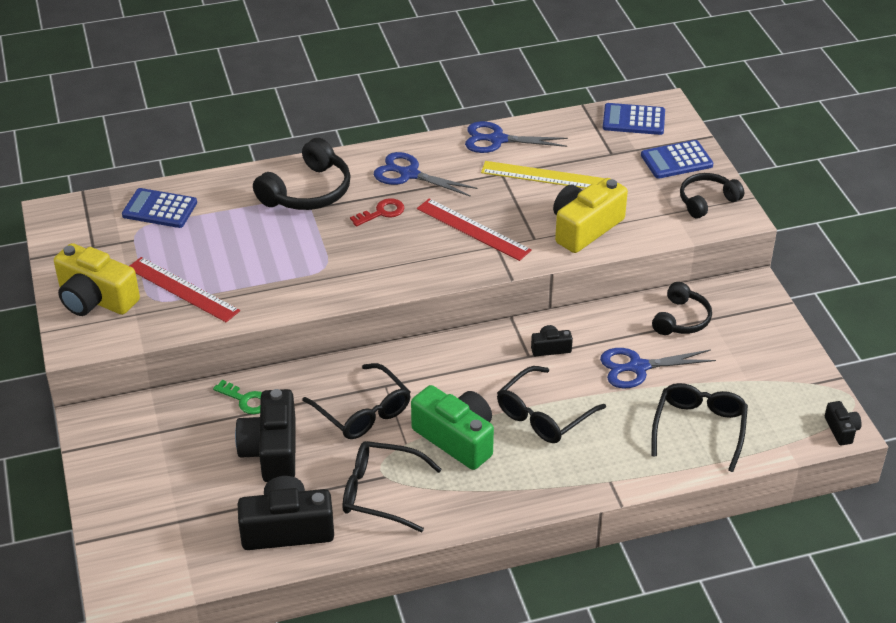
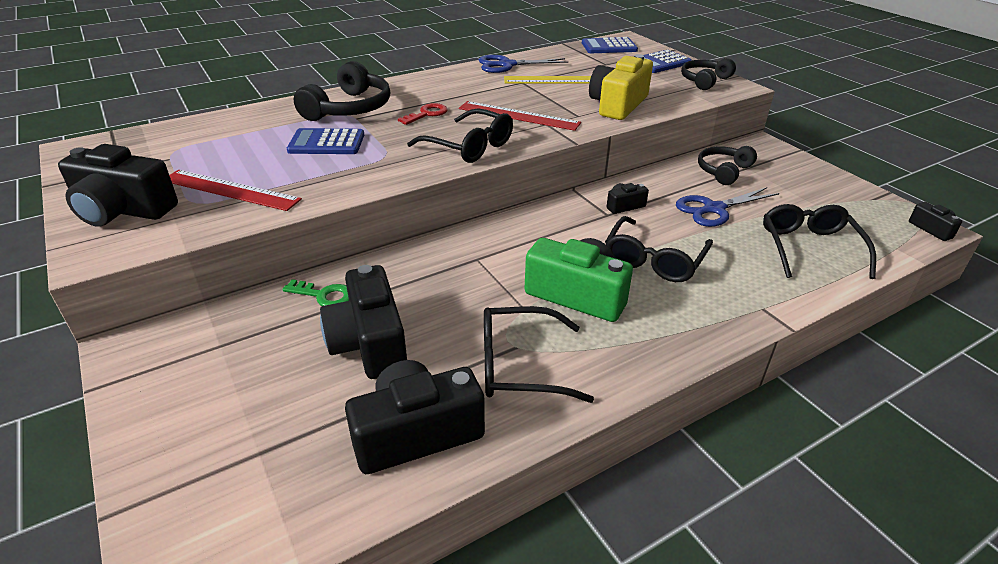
camera: 15 degrees left, 5 degrees down
yellow camera [54,243,140,316] -> black camera [58,144,178,227]
blue calculator [122,188,197,228] -> blue calculator moved to [287,128,364,154]
black glasses [302,363,411,439] -> black glasses moved to [407,108,513,163]
blue scissors [374,152,478,197] -> none
black headphones [652,282,712,335] -> black headphones turned 150 degrees counterclockwise [698,146,757,185]

